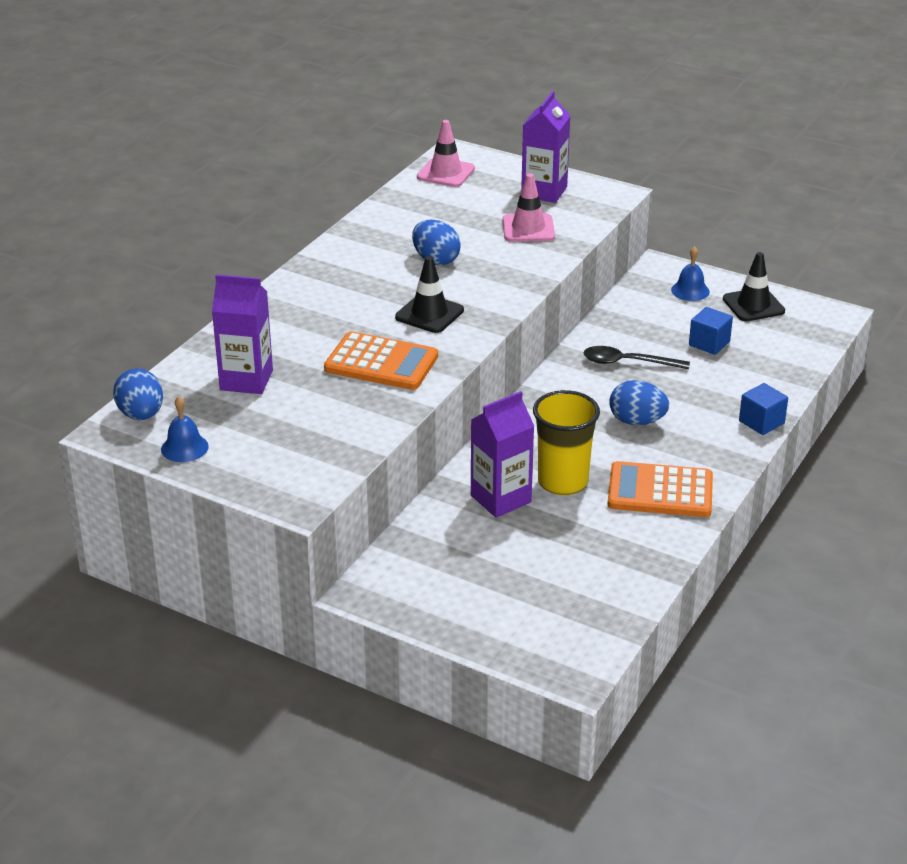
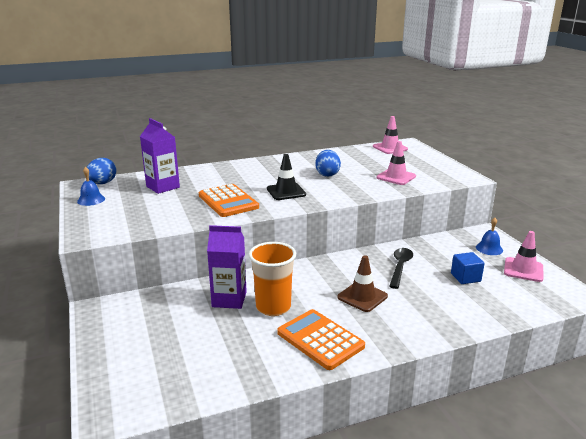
camera: 40 degrees right, 10 degrees down
purple carton [521,91,570,203] -> none
yellow cup [533,390,600,495] -> orange cup [249,242,296,316]
black spoon [583,346,690,369] -> black spoon turned 60 degrees clockwise [389,248,413,289]
blue egg [609,380,669,425] -> brown traffic cone [337,255,388,312]
black traffic cone [723,252,785,321] -> pink traffic cone [504,231,543,282]
blue cube [739,383,788,435] -> none

